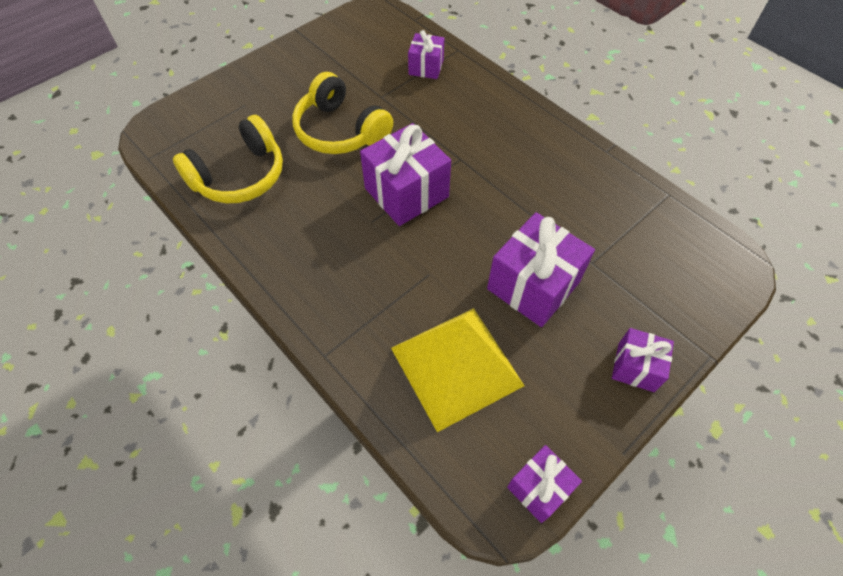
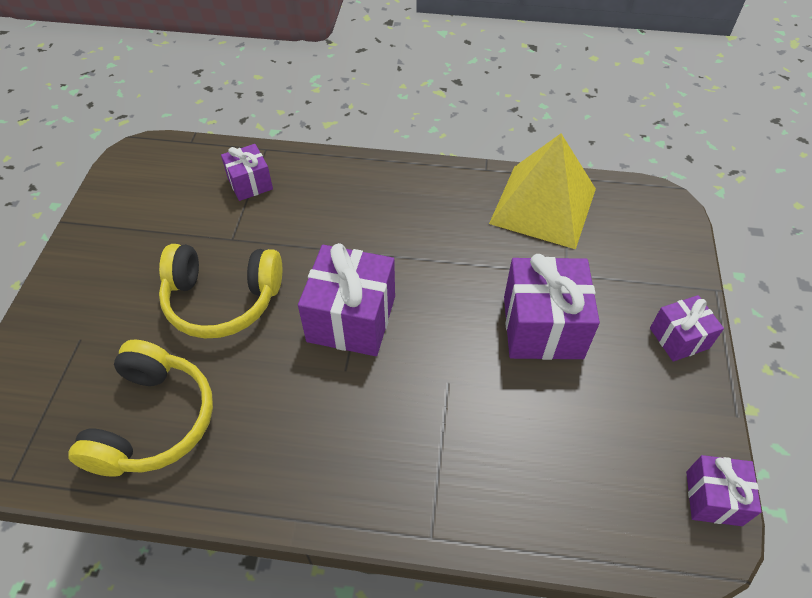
camera: 40 degrees left, 5 degrees down
yellow pyramid [391,308,525,432] -> yellow pyramid moved to [489,134,596,249]

